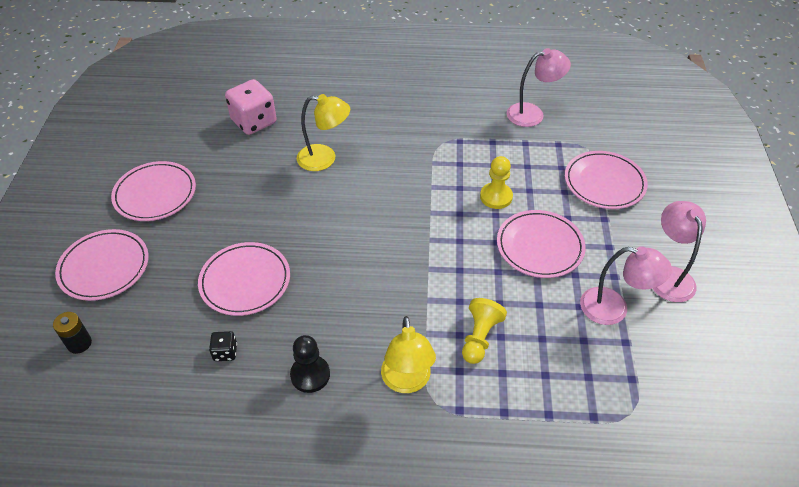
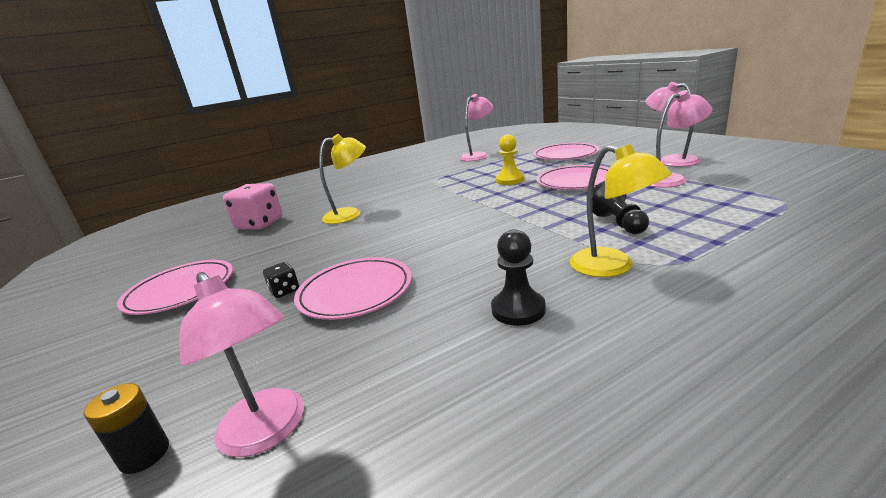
camera: 30 degrees left, 25 degrees down
pink plate [55,229,149,301] -> none
black dice [209,331,237,361] -> black dice moved to [263,262,299,298]
yellow pawn [462,298,507,364] -> black pawn [593,181,649,234]
none -> pink lamp [179,272,304,457]

